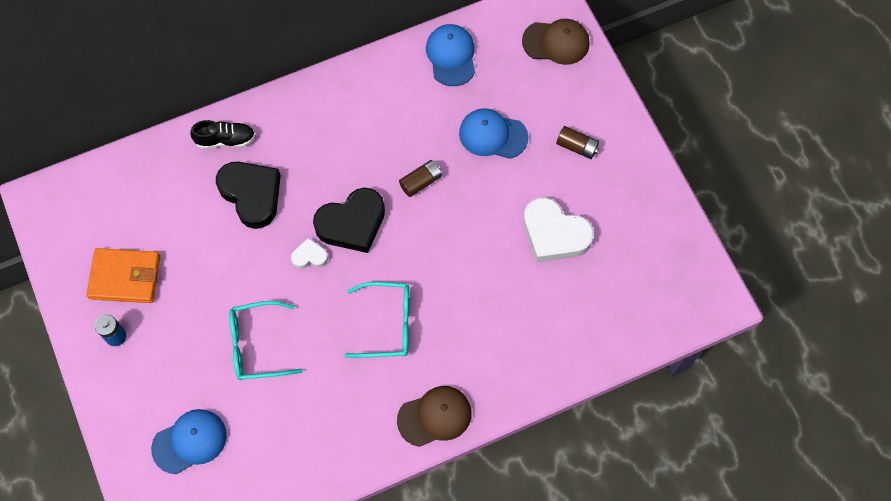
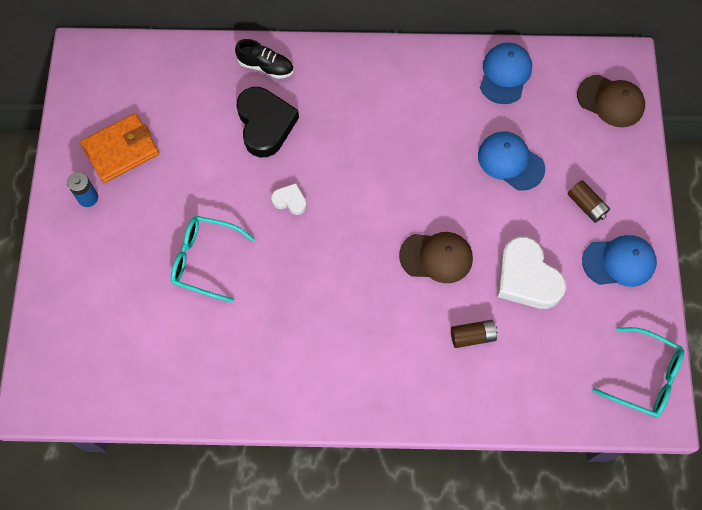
camera: 25 degrees right, 0 degrees up
orange wallet [86,248,160,303] -> orange wallet turned 60 degrees counterclockwise [80,113,159,183]
blue cap [151,409,227,474] -> blue cap moved to [582,235,657,287]
black heart [313,188,385,253] -> none
turquoise glasses [344,282,409,358] -> turquoise glasses moved to [592,327,684,418]
brown cap [397,386,472,447] -> brown cap moved to [399,232,473,283]
brown battery [399,160,442,197] -> brown battery moved to [451,320,498,348]

